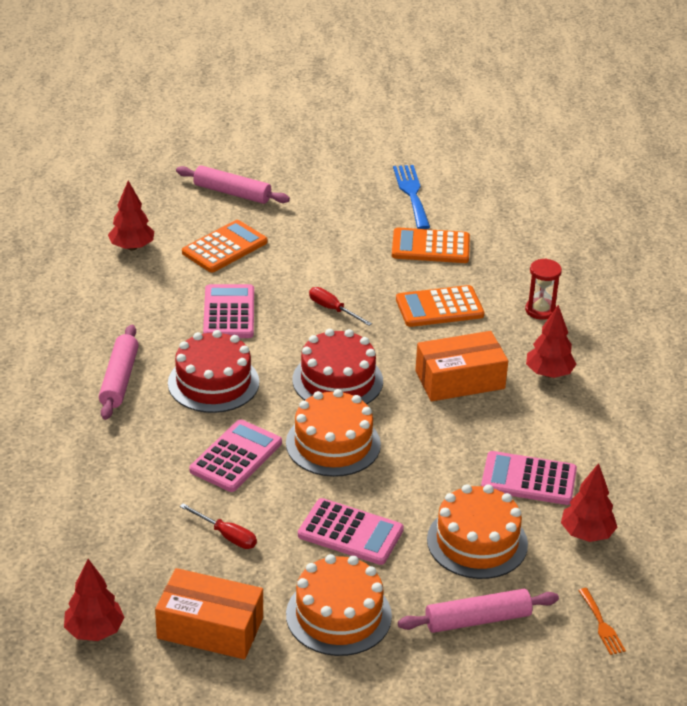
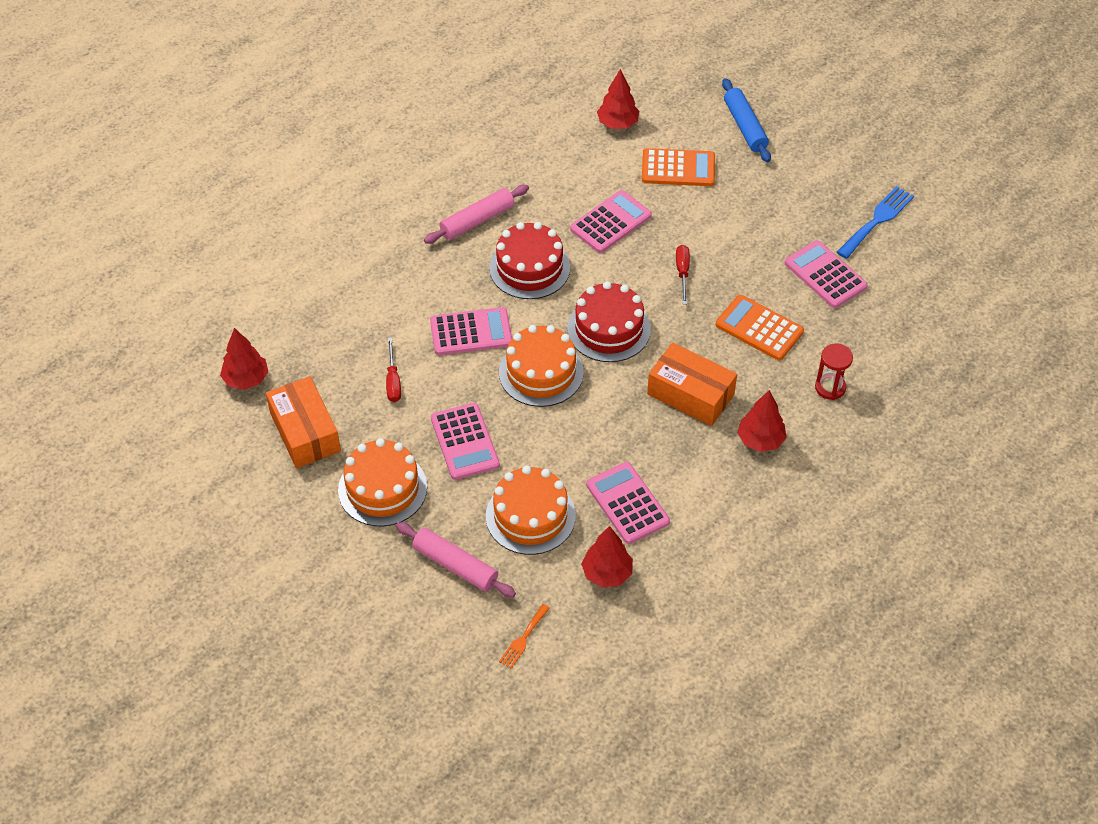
camera: 50 degrees right, 15 degrees up
pink rolling pin [176,165,290,204] -> blue rolling pin [722,78,771,163]
orange calculator [392,227,470,263] -> pink calculator [785,240,868,308]

